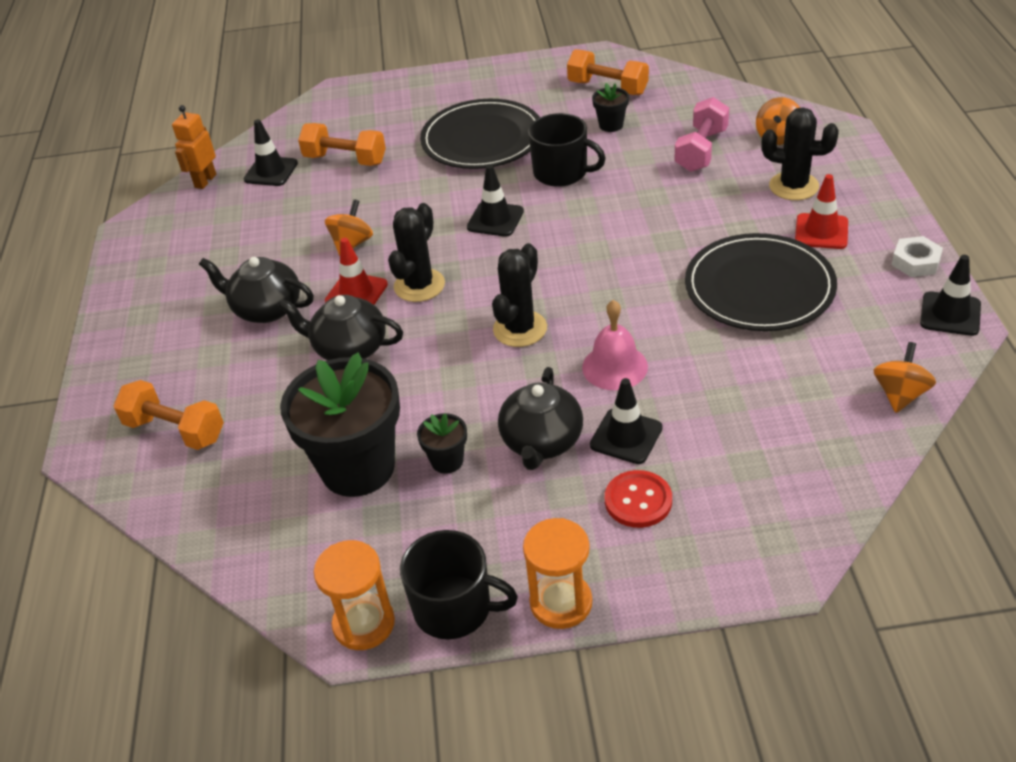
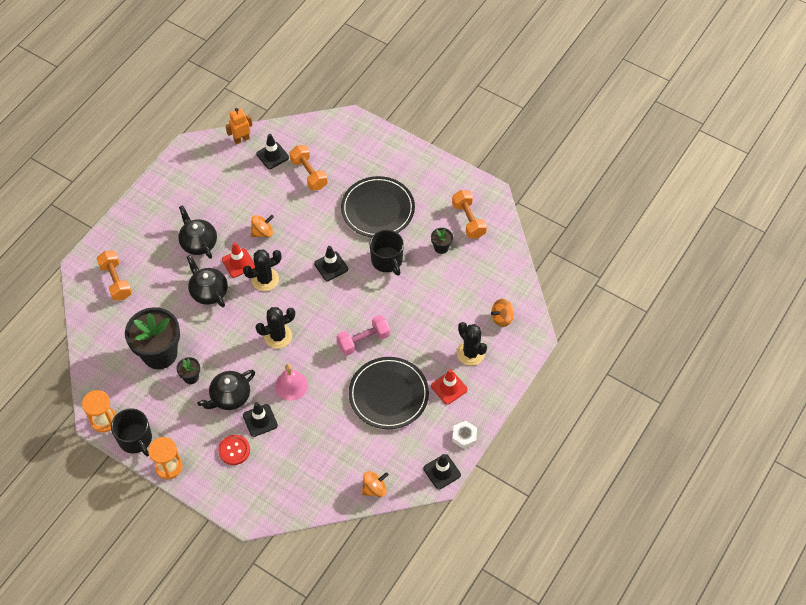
camera: 35 degrees right, 15 degrees up
pink dumbbell [674,97,729,172] -> pink dumbbell moved to [336,315,390,356]

